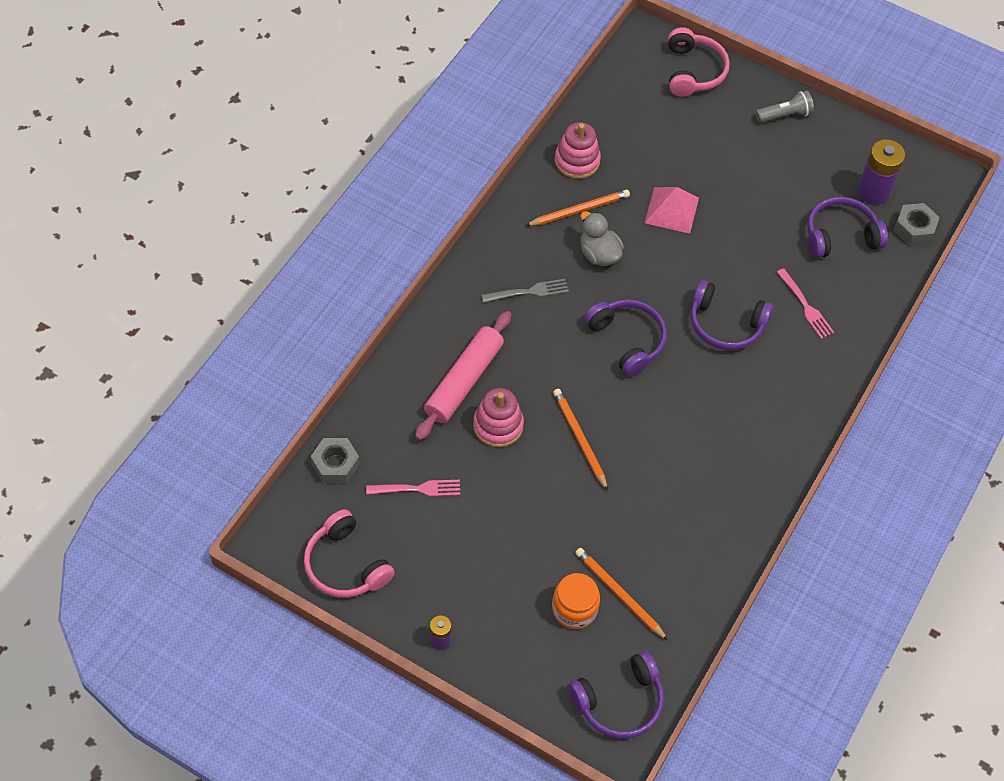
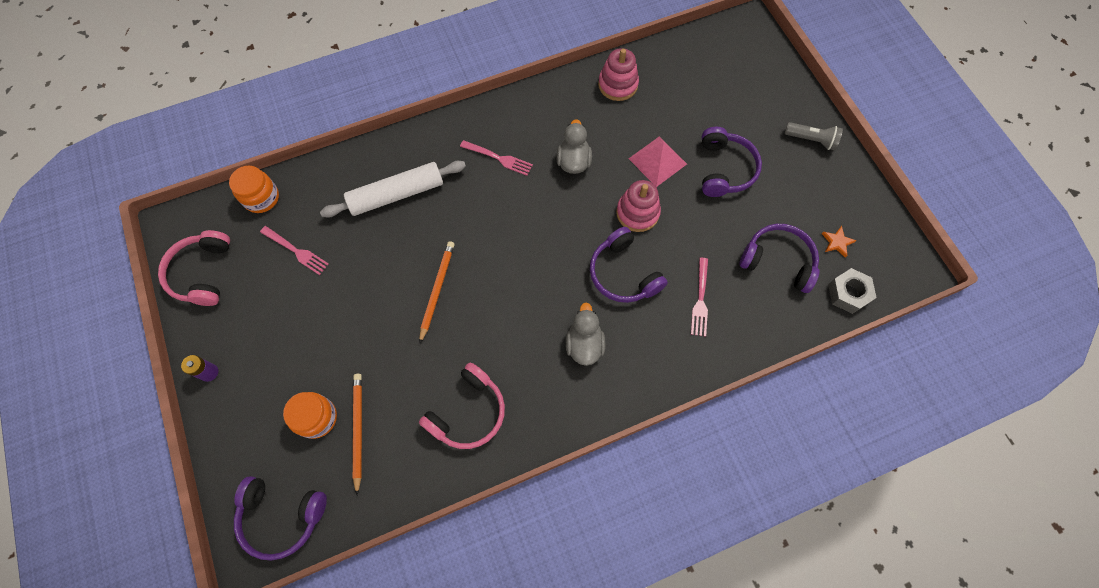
camera: 40 degrees right, 10 degrees up
grey nut [310,438,360,483] -> orange jar [229,166,279,213]
pink rolling pin [415,311,511,441] -> white rolling pin [320,161,466,218]
pink stacking toy [473,388,524,447] -> pink stacking toy moved to [616,180,661,232]
grey fork [481,279,569,303] -> pink fork [460,140,533,176]
orange pencil [525,190,630,226] -> none
purple headphones [584,299,667,377] -> purple headphones moved to [702,127,762,197]
pink headphones [668,27,730,97] -> pink headphones moved to [419,363,505,449]
purple battery [857,139,905,205] -> orange star [822,226,856,258]
none -> grey duck [566,303,606,366]

